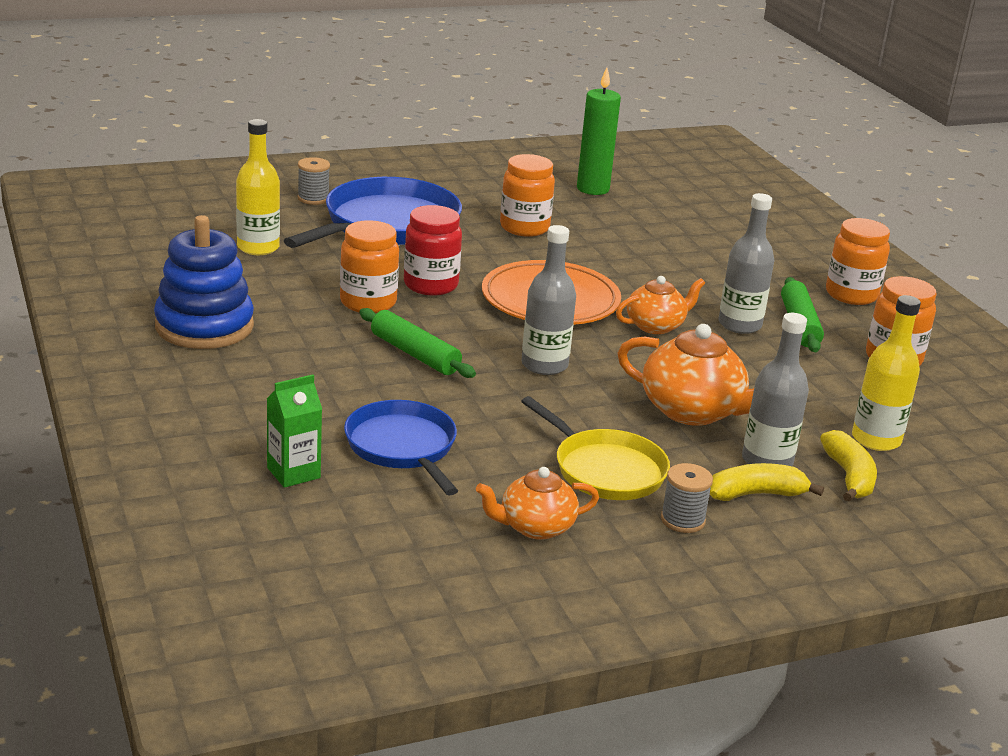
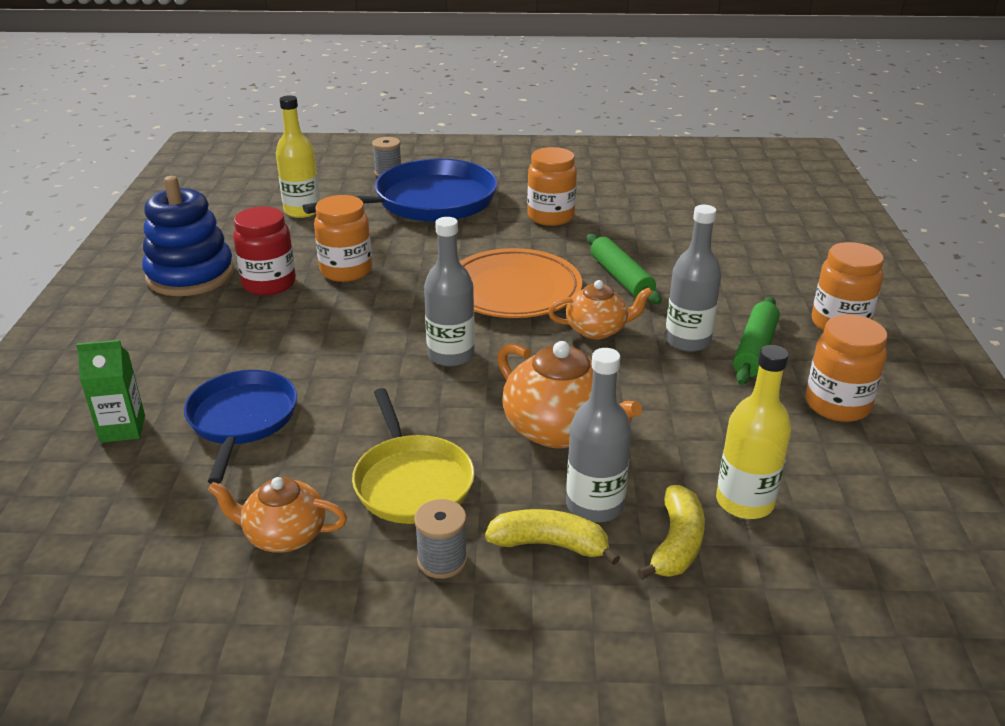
camera: 25 degrees right, 5 degrees up
green rolling pin [359,308,476,378] -> green rolling pin moved to [587,234,662,304]
red jar [404,205,462,296] -> red jar moved to [233,206,296,296]
green candle [577,68,621,195] -> none

